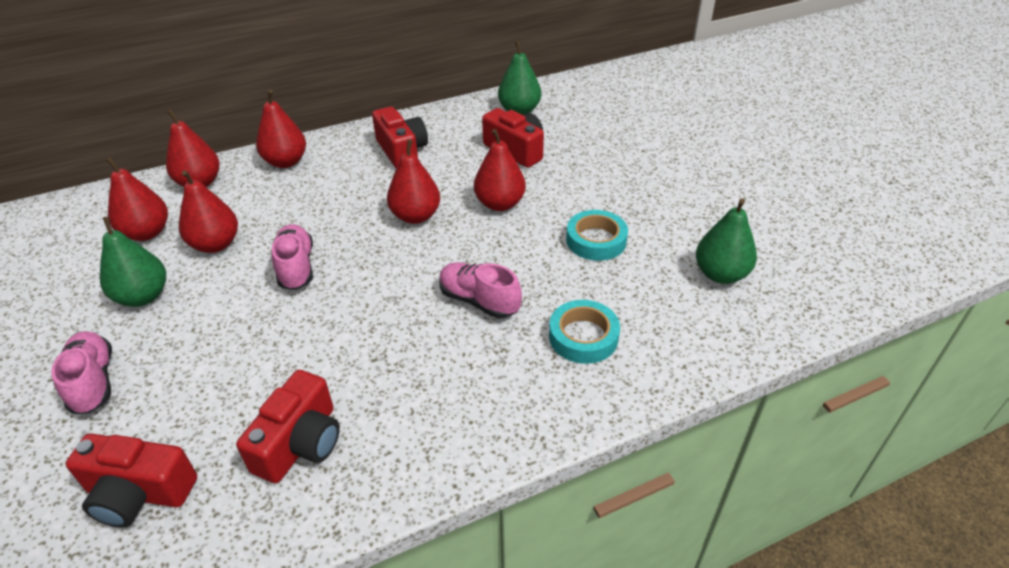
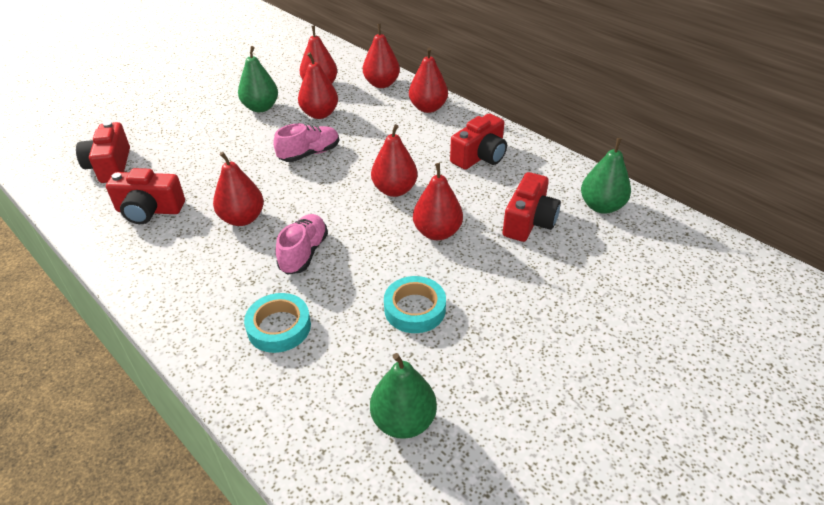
camera: 70 degrees right, 0 degrees up
pink shoe [51,331,112,414] -> none
none -> red pear [213,152,264,226]

